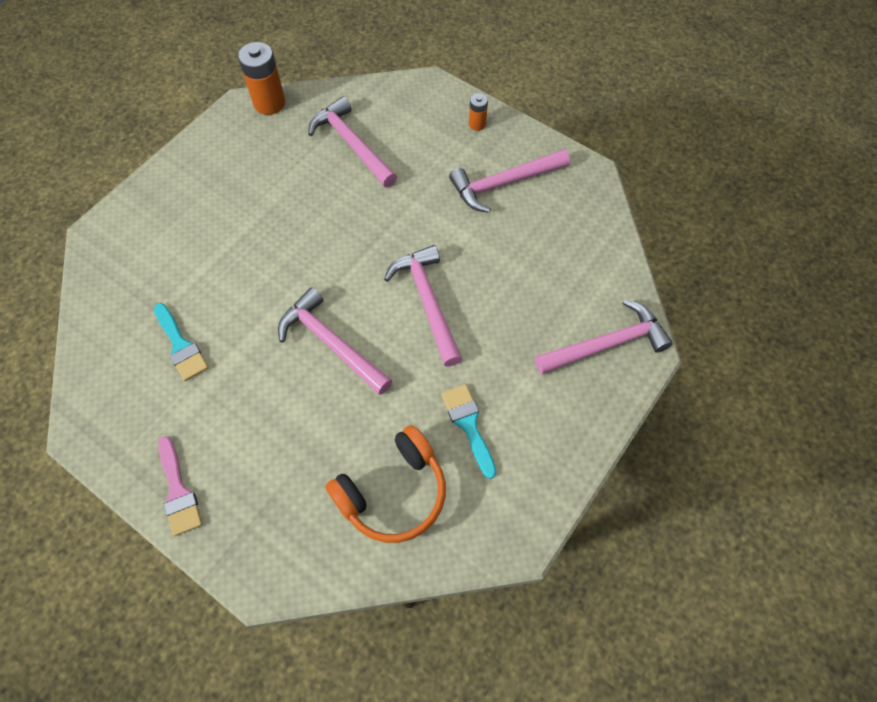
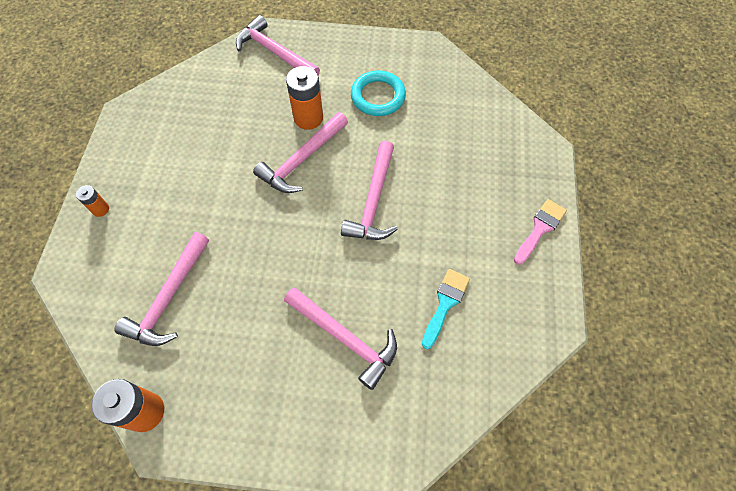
camera: 120 degrees left, 0 degrees up
orange headphones [325,425,446,543] -> none
turquoise brush [441,384,496,479] -> turquoise ring [351,71,406,116]
pink hammer [449,149,570,213] -> pink hammer moved to [284,287,397,390]
none -> orange battery [286,66,323,130]

